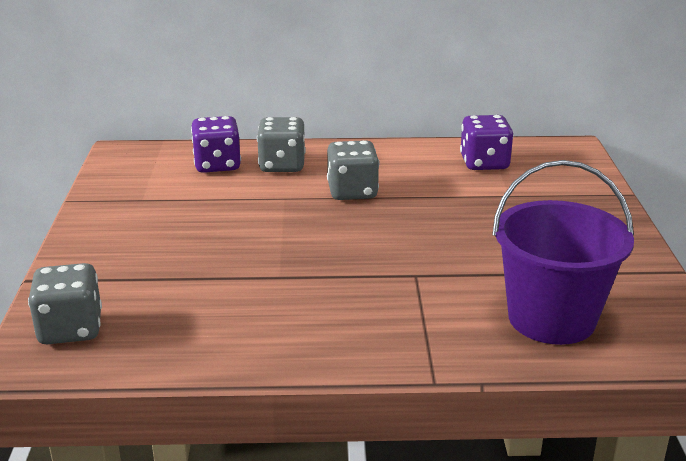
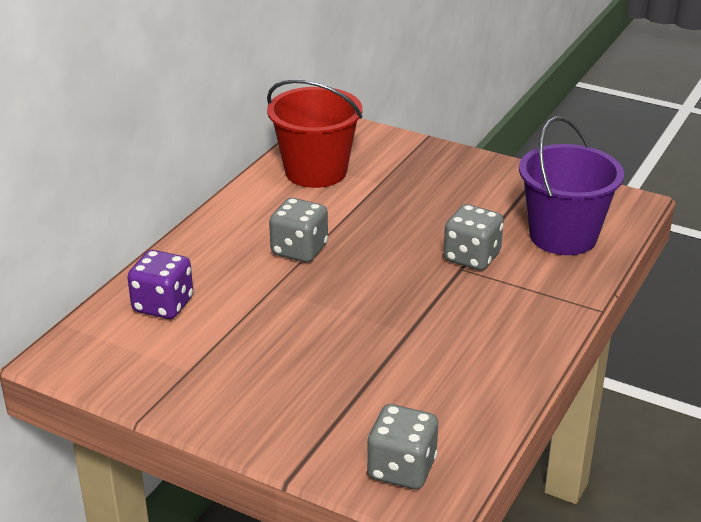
camera: 60 degrees left, 5 degrees up
grey dice [257,117,306,172] -> grey dice moved to [443,204,504,270]
purple dice [460,115,514,170] -> red bucket [267,79,362,188]

